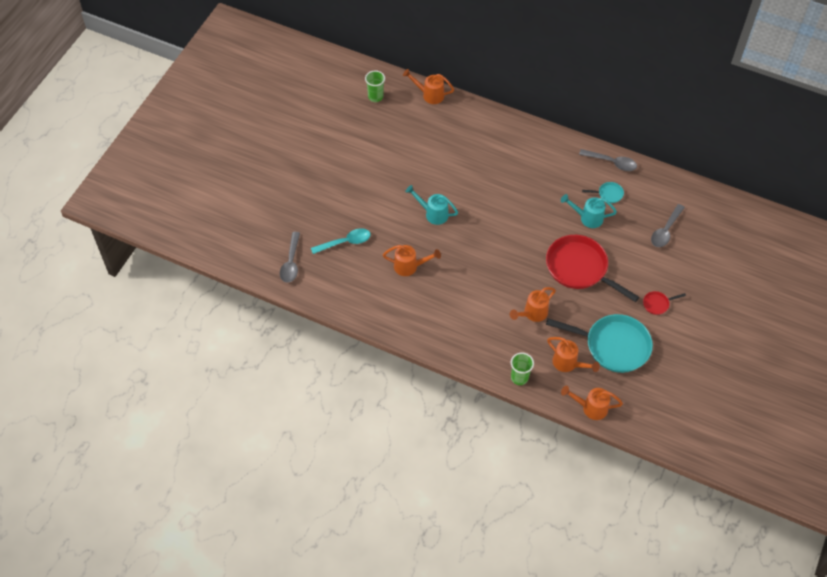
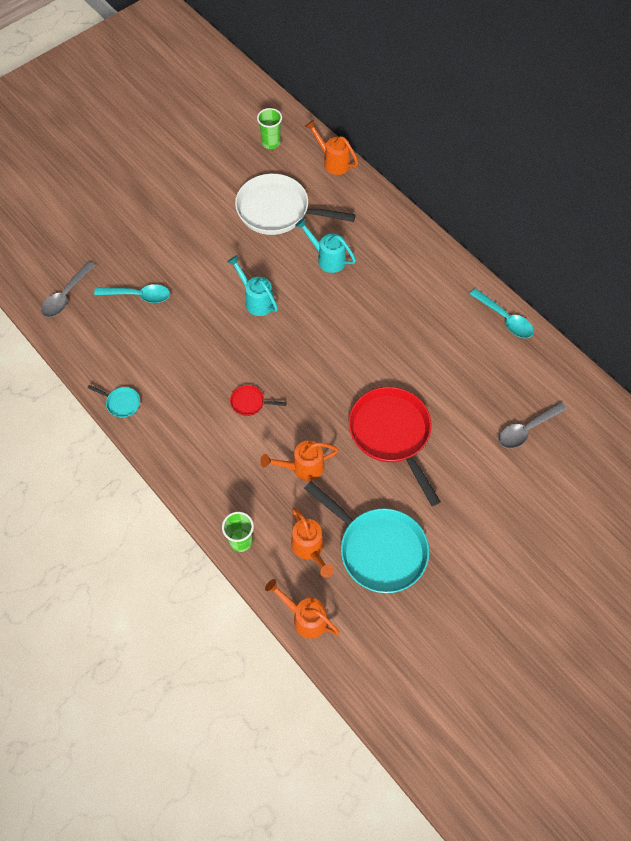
camera: 25 degrees right, 5 degrees up
orange watering can [383,245,441,276] -> none
turquoise watering can [561,194,617,228] -> turquoise watering can moved to [295,218,356,273]
grey spoon [579,149,637,171] -> turquoise spoon [470,288,534,338]
turquoise pan [582,182,624,203] -> turquoise pan moved to [87,385,140,418]
red pan [643,291,686,315] -> red pan moved to [230,385,287,416]
none -> white pan [235,174,356,235]

